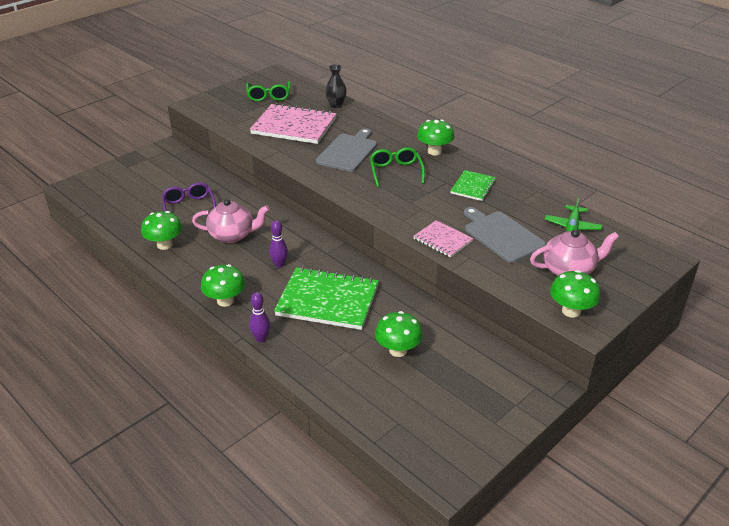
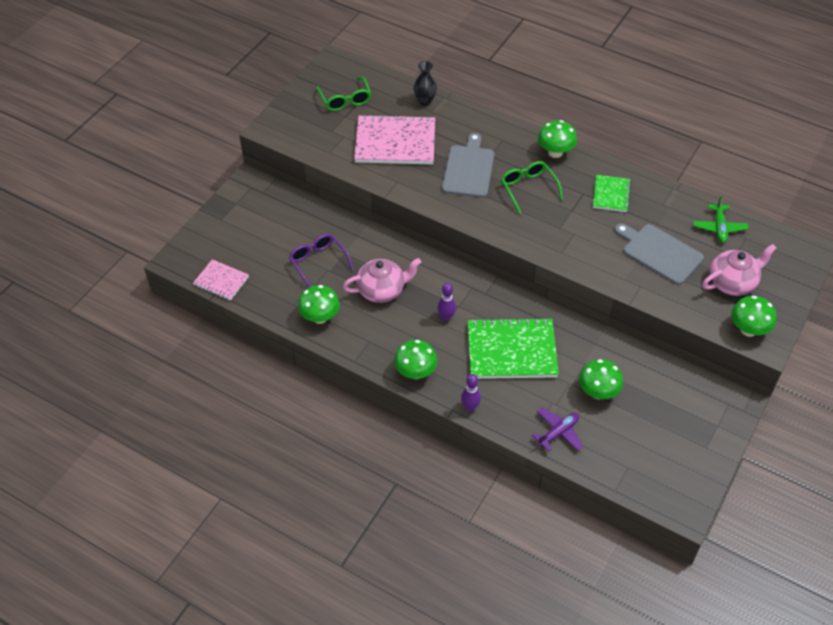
camera: 15 degrees left, 15 degrees up
pink notebook [413,220,473,258] -> pink notebook moved to [193,259,249,301]
none -> purple plane [532,408,584,452]

